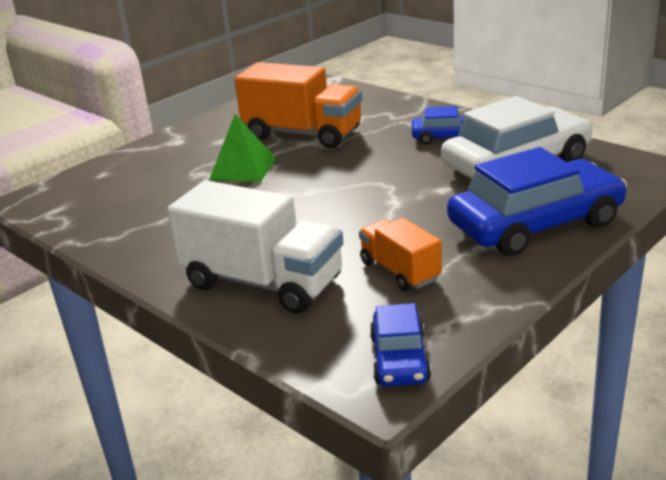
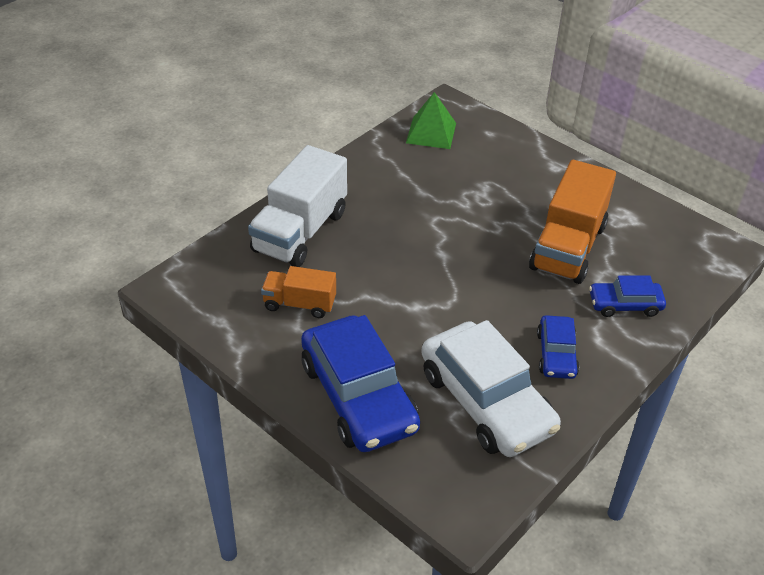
camera: 85 degrees right, 15 degrees up
green pyramid [209,114,276,182] -> green pyramid moved to [406,92,456,149]
orange truck [359,218,442,291] -> orange truck turned 135 degrees counterclockwise [261,266,336,318]
blue car [370,303,431,387] -> blue car moved to [589,275,666,317]

